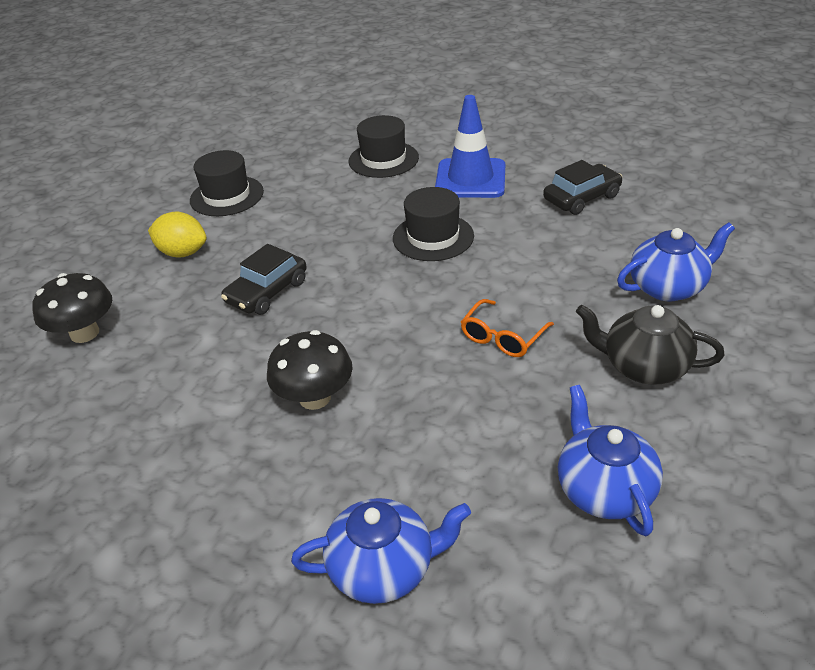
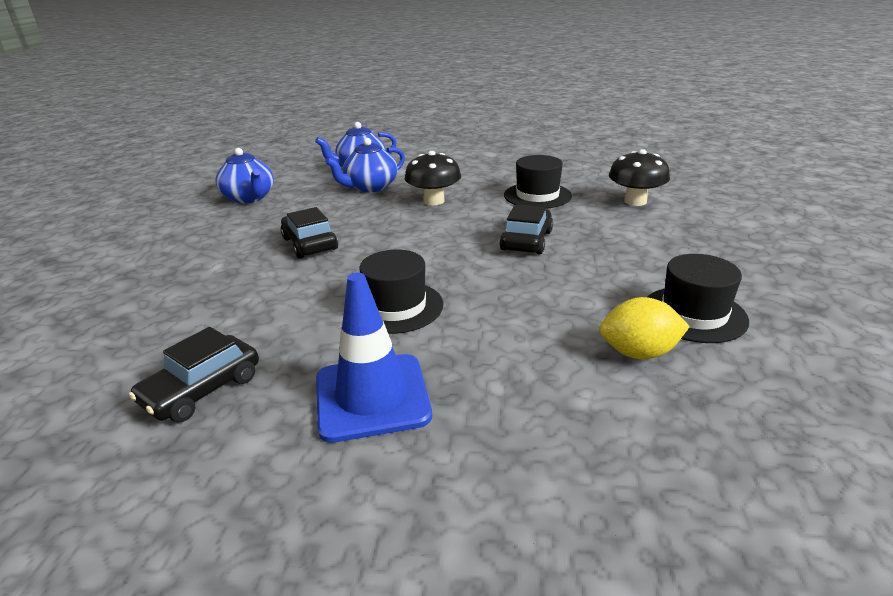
camera: 160 degrees right, 10 degrees down
yellow lemon [148,212,207,258] -> yellow lemon moved to [599,297,690,359]
black hat [349,115,419,178] -> black hat moved to [504,155,572,208]
orange glasses [461,299,554,357] -> black car [281,207,338,258]
black teapot [576,305,724,385] -> none
blue teapot [617,222,735,301] -> blue teapot moved to [325,138,405,192]

